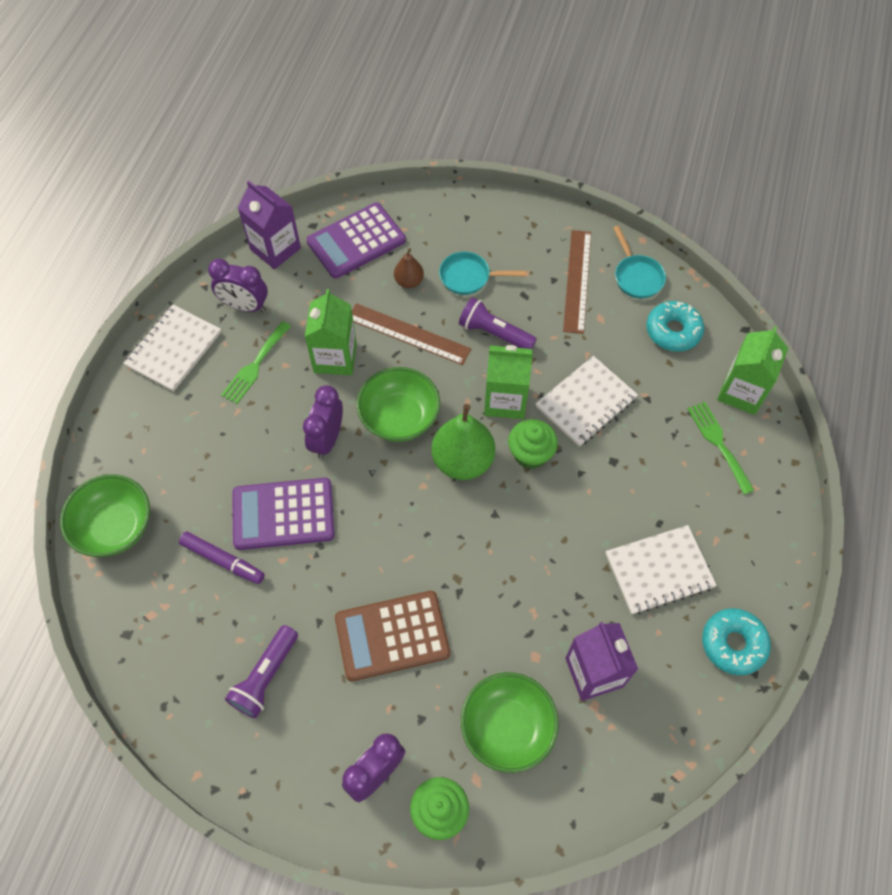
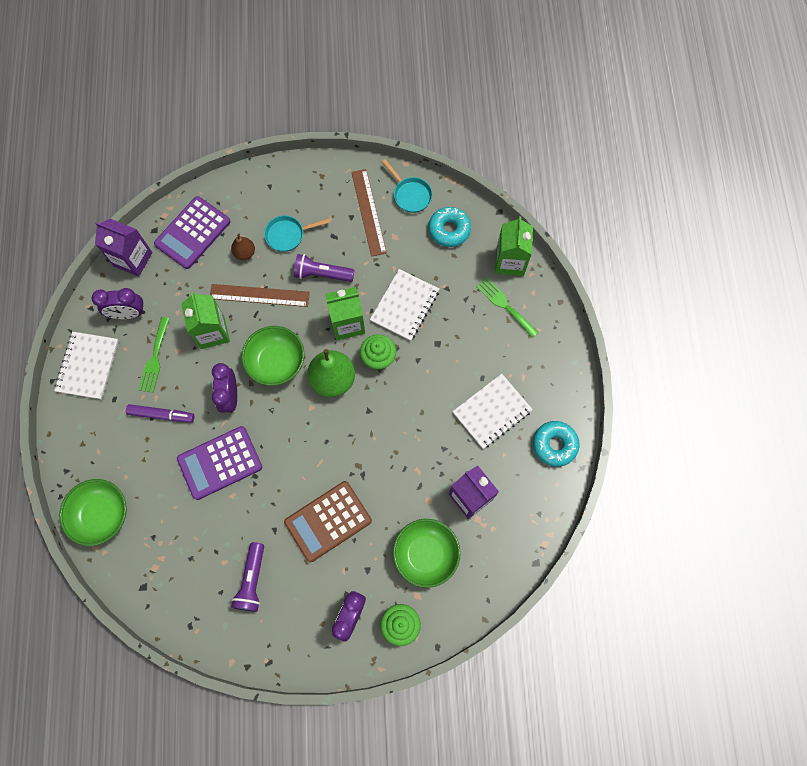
camera: 20 degrees left, 10 degrees up
purple marker [179,532,265,584] -> purple marker moved to [126,404,194,422]

